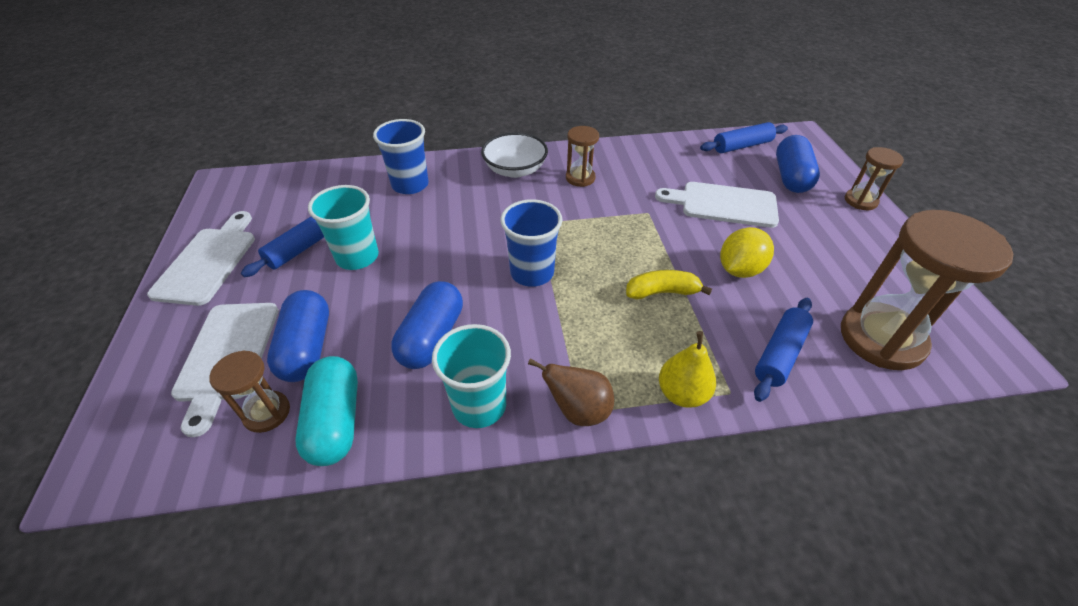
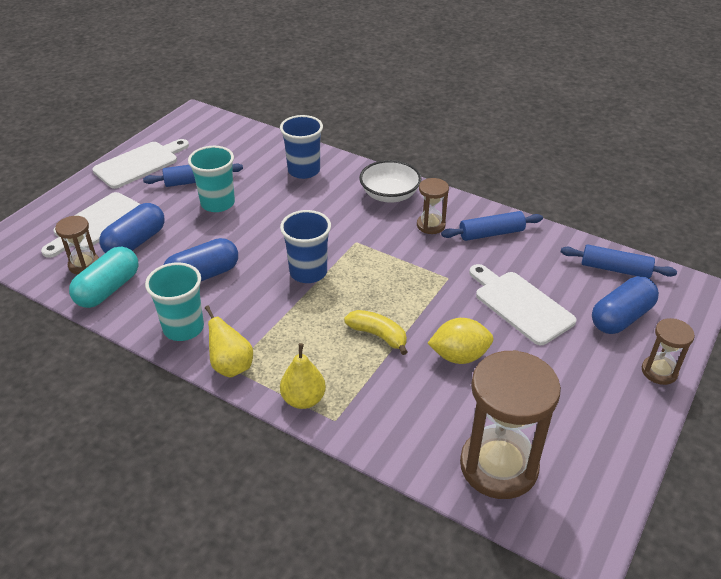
camera: 40 degrees right, 5 degrees down
brown pear [528,358,614,426] -> yellow pear [205,306,253,378]
blue rolling pin [754,298,813,402] -> blue rolling pin moved to [441,211,543,241]

